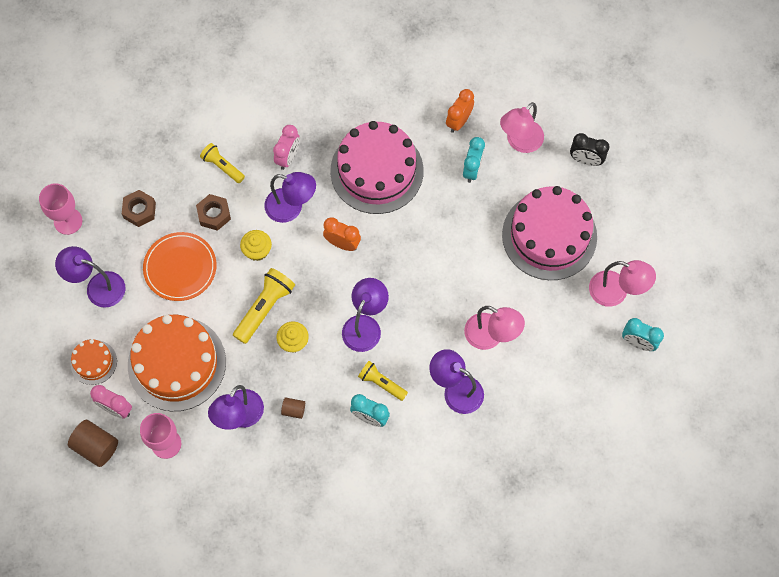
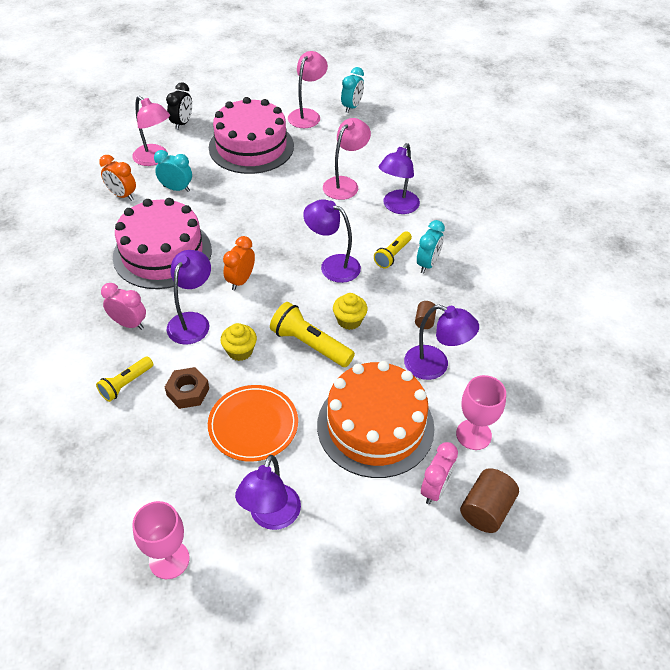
camera: 90 degrees left, 20 degrees down
orange cake [70,339,117,385] -> none
brown nut [122,190,156,227] -> none

